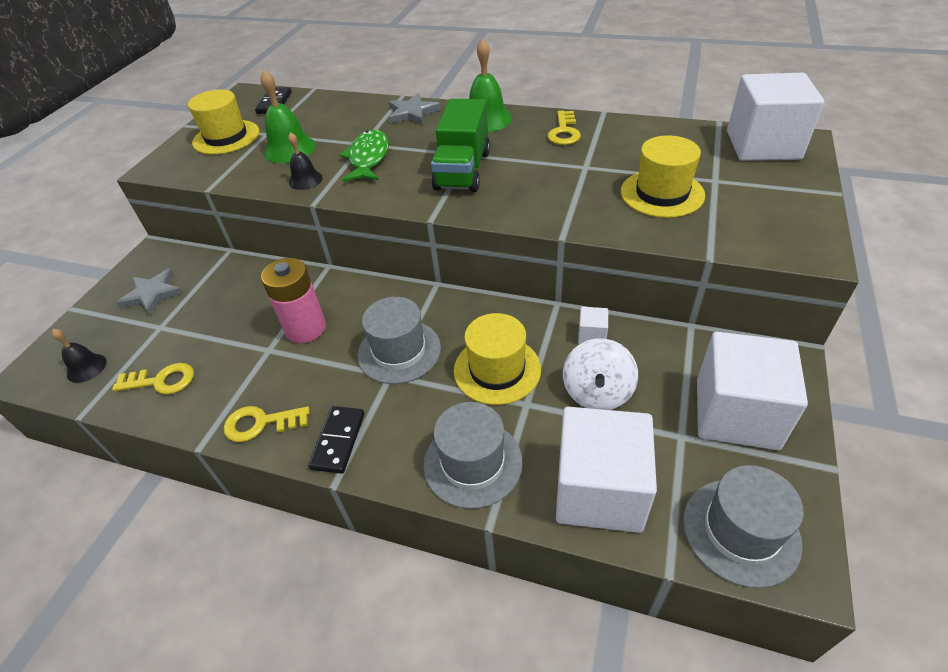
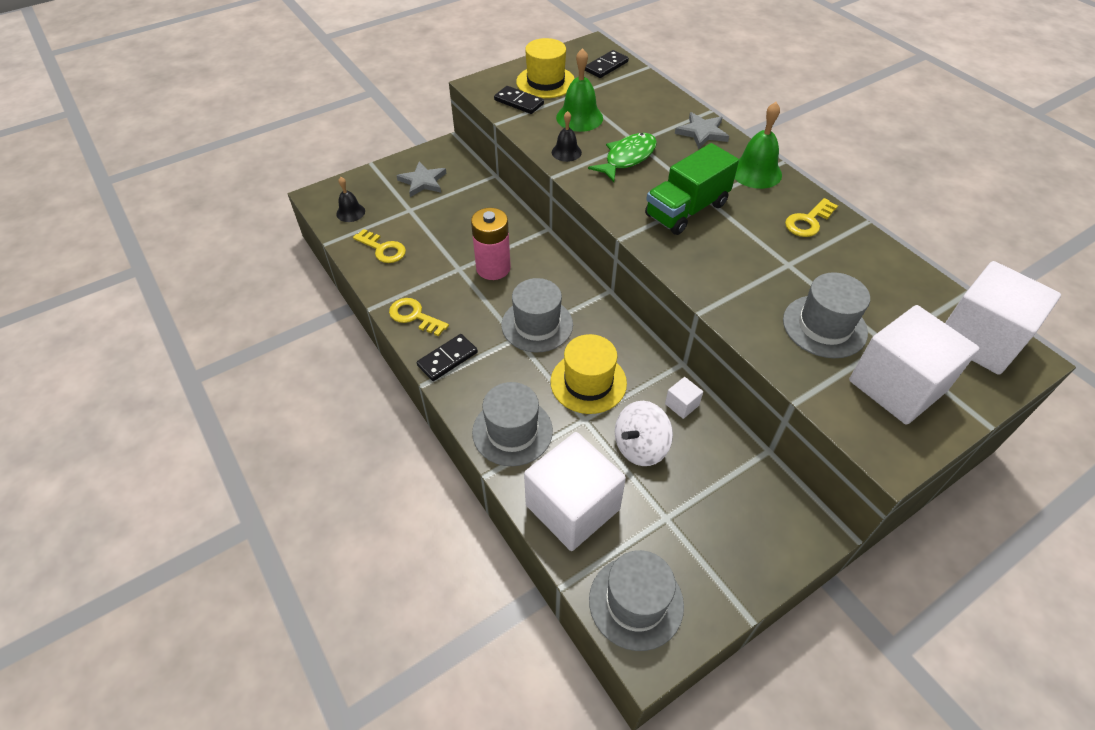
camera: 35 degrees right, 5 degrees up
yellow hat [621,135,705,218] -> grey hat [783,272,870,358]
white cube [697,332,808,450] -> white cube moved to [849,305,980,425]
none -> black domino [494,86,544,114]

